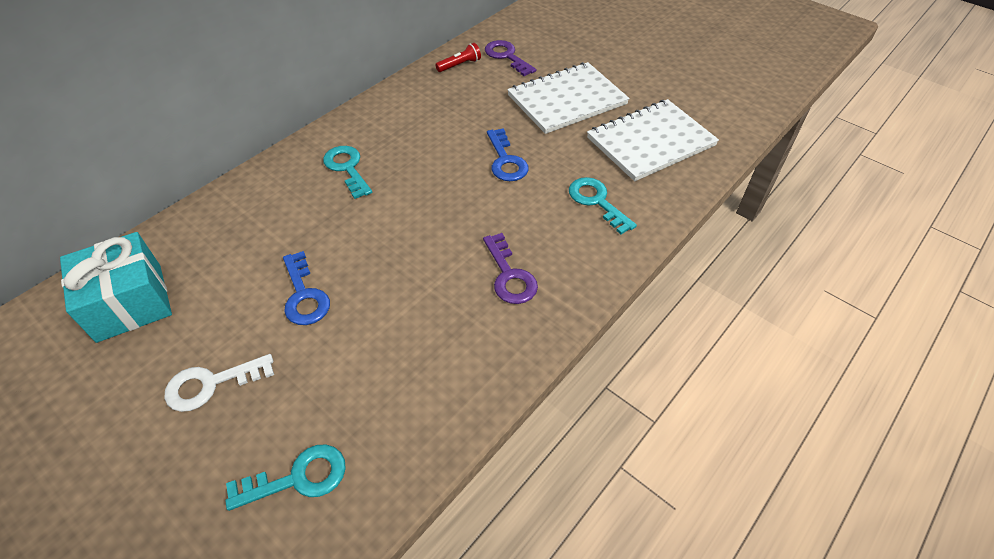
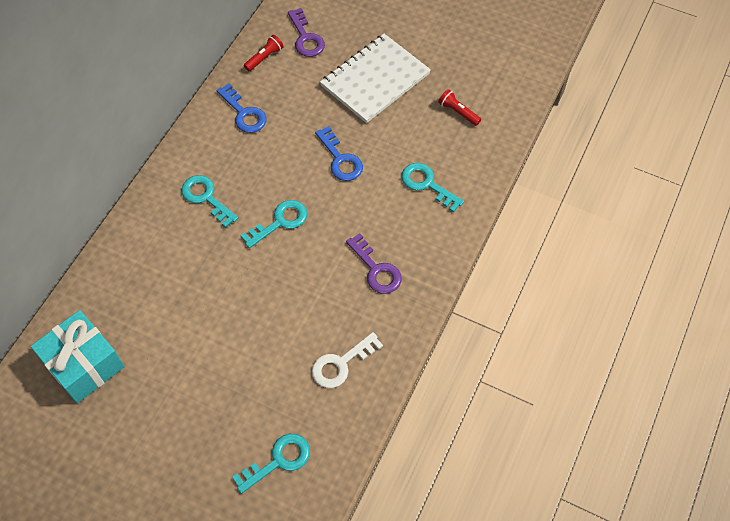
camera: 15 degrees left, 10 degrees up
white key [164,354,274,412] -> white key moved to [312,332,383,388]
blue key [283,251,330,325] -> blue key moved to [217,83,267,133]
purple key [485,40,537,76] -> purple key turned 150 degrees counterclockwise [288,8,325,57]
white notebook [587,99,719,181] -> red flashlight [438,89,481,126]
none -> turquoise key [240,200,307,248]

